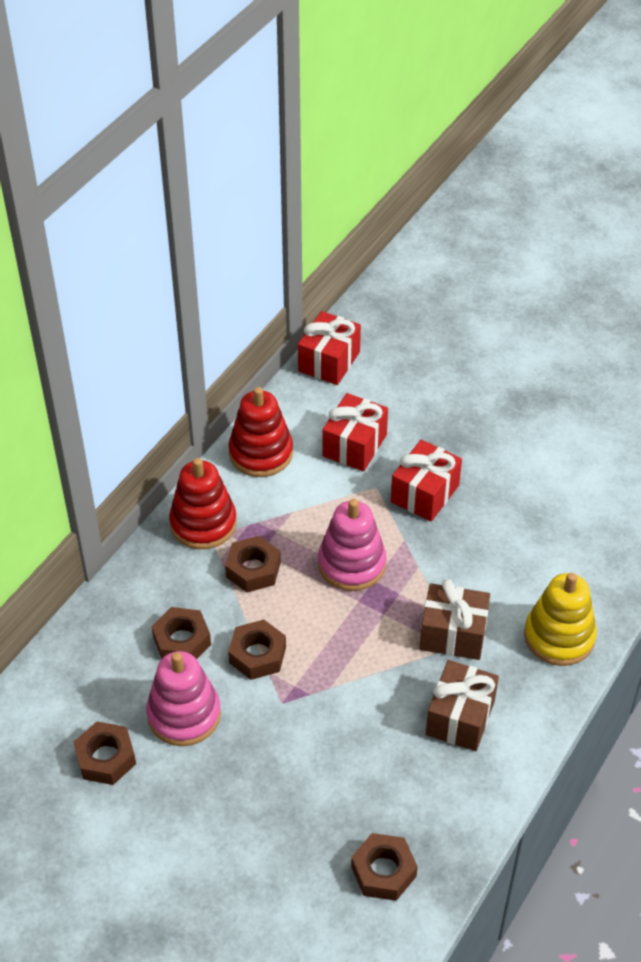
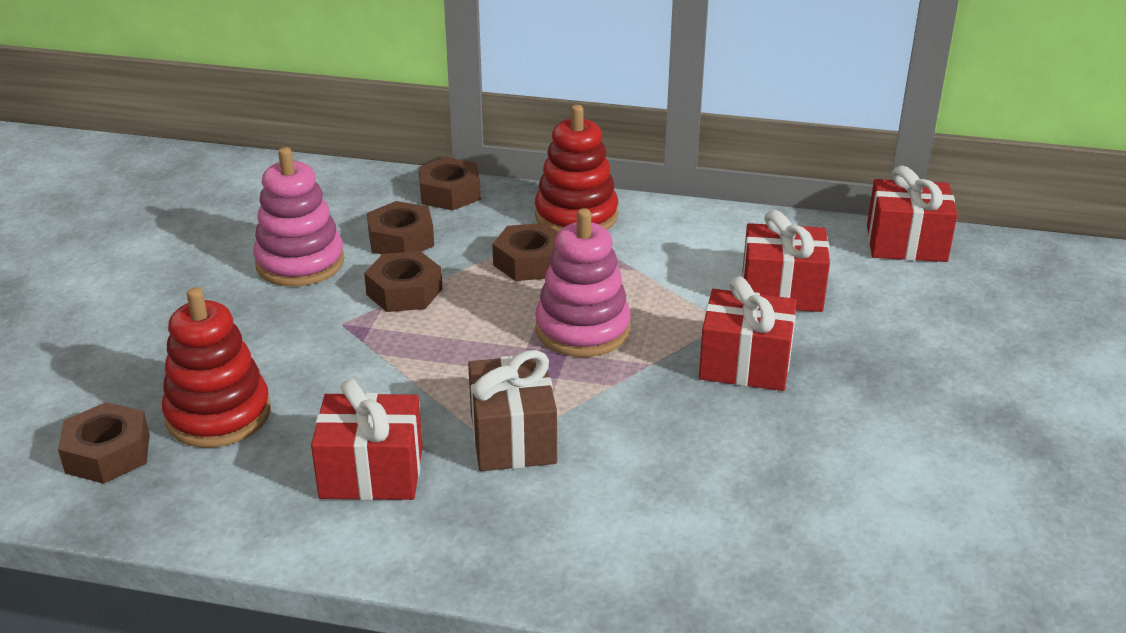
camera: 70 degrees right, 15 degrees down
brown nut [74,722,136,785] -> brown nut moved to [418,157,481,211]
red stacking toy [228,387,293,477] -> red stacking toy moved to [162,287,271,448]
brown gift [426,660,499,751] -> red gift [311,379,423,500]
yellow stacking toy [524,573,597,666] -> none

